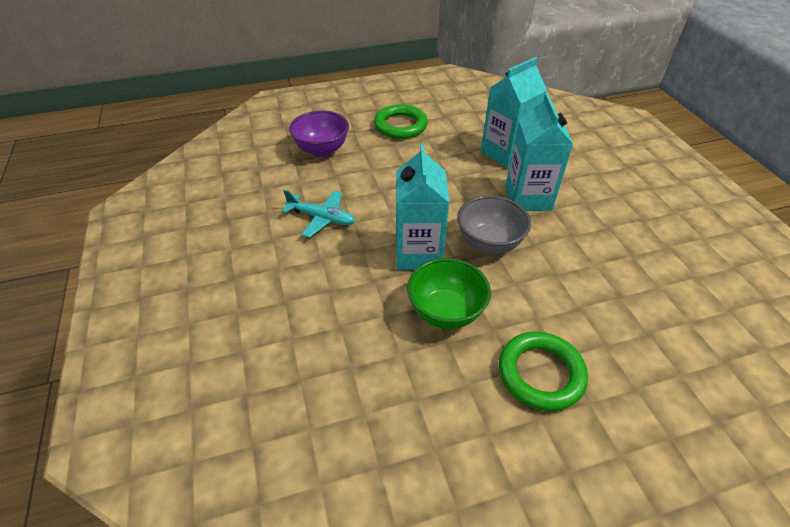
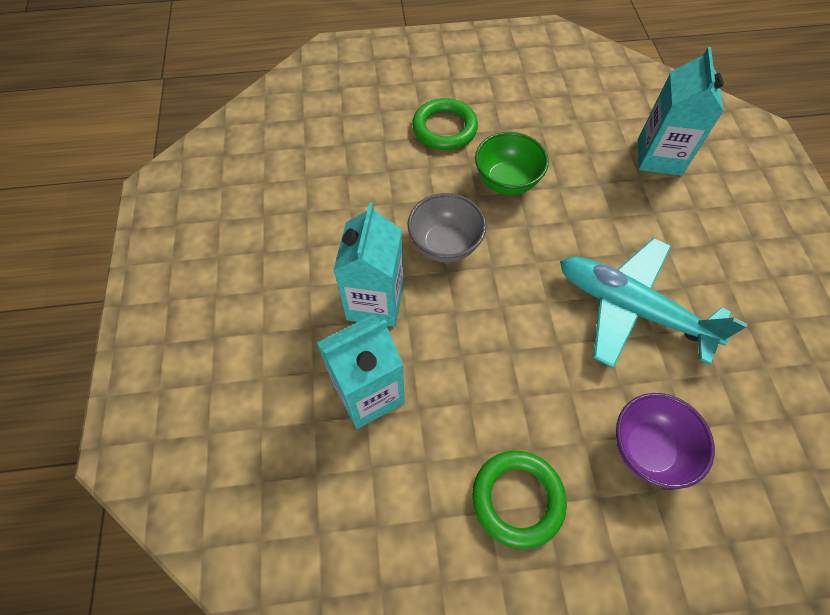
camera: 170 degrees left, 15 degrees up
turquoise plane [282,190,355,238] -> turquoise plane [560,238,747,368], size x1.86
turquoise carton [396,143,450,270] -> turquoise carton moved to [638,47,724,176]

